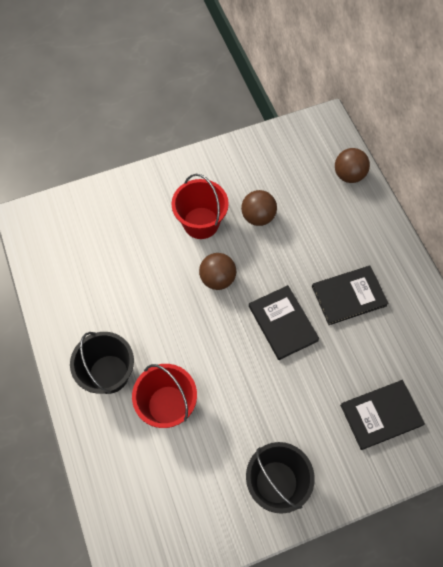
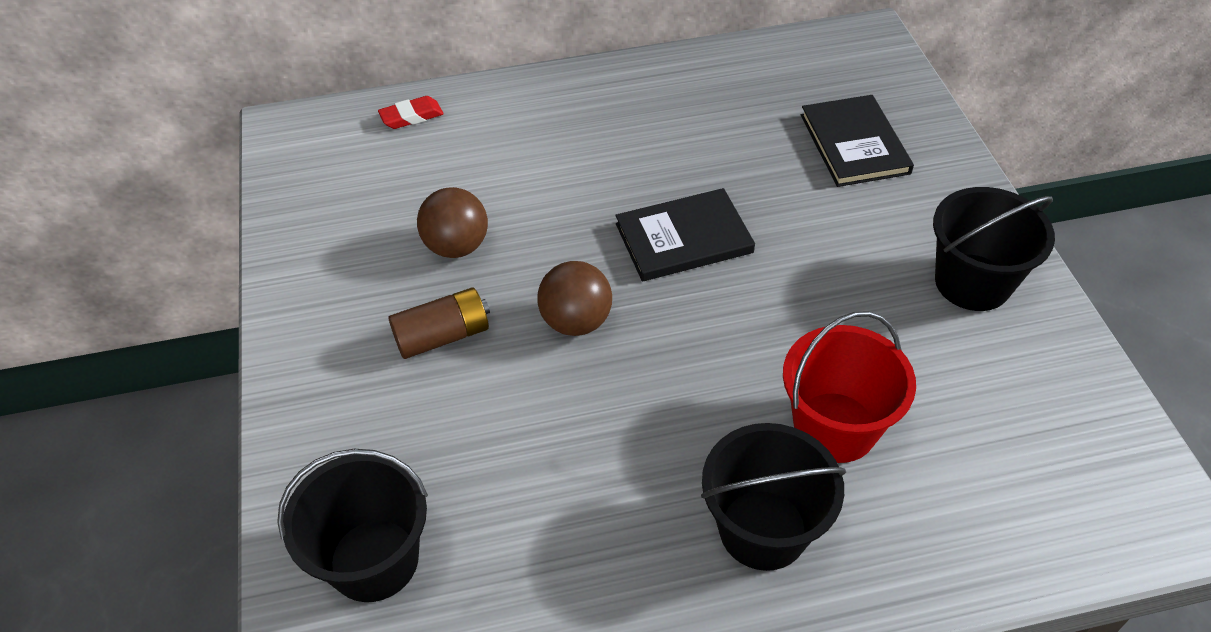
camera: 80 degrees left, 15 degrees down
red bucket [172,174,229,239] -> brown battery [388,287,490,359]
black book [312,266,389,325] -> none
brown ball [335,148,370,183] -> red eraser [378,96,444,129]
none -> black bucket [277,449,428,602]

